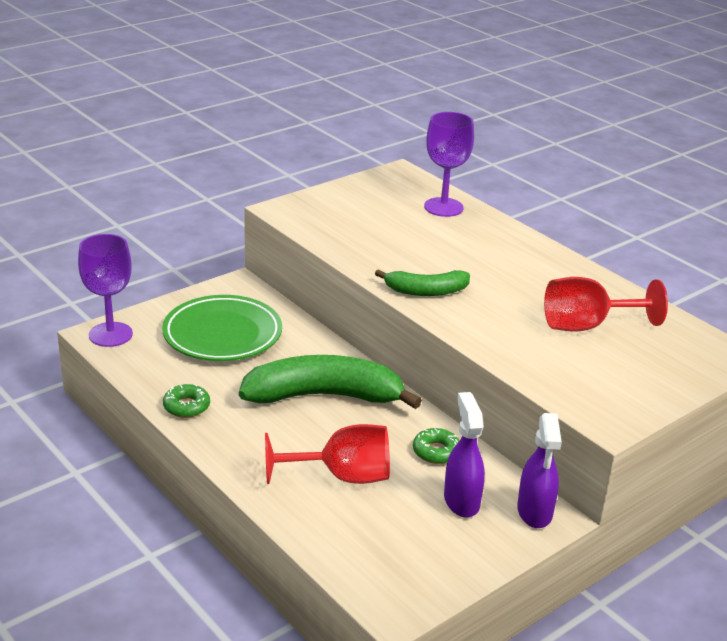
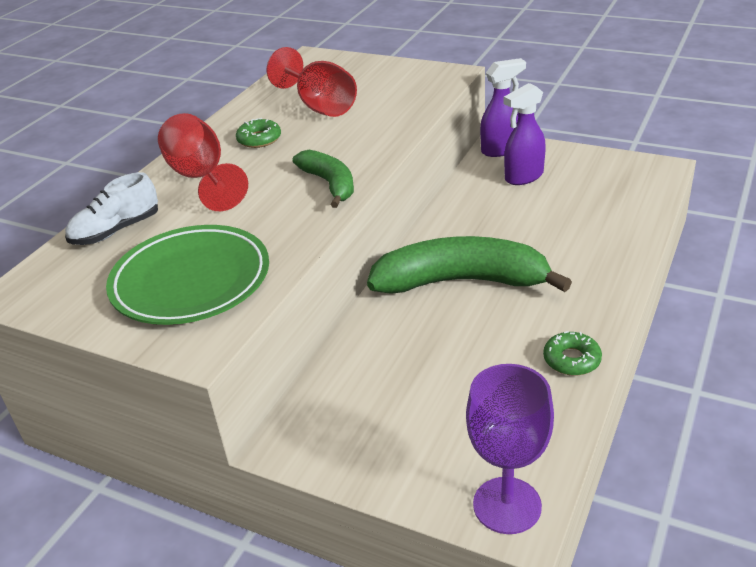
camera: 110 degrees left, 5 degrees up
green plate [162,295,282,361] -> green plate moved to [106,225,269,325]
green banana [239,355,422,409] -> green banana turned 120 degrees clockwise [367,236,572,294]
red goblet [265,424,390,484] -> red goblet moved to [158,113,248,211]
green donut [413,428,460,464] -> green donut moved to [236,118,281,148]
purple goblet [424,112,474,217] -> white shoe [65,172,158,245]

